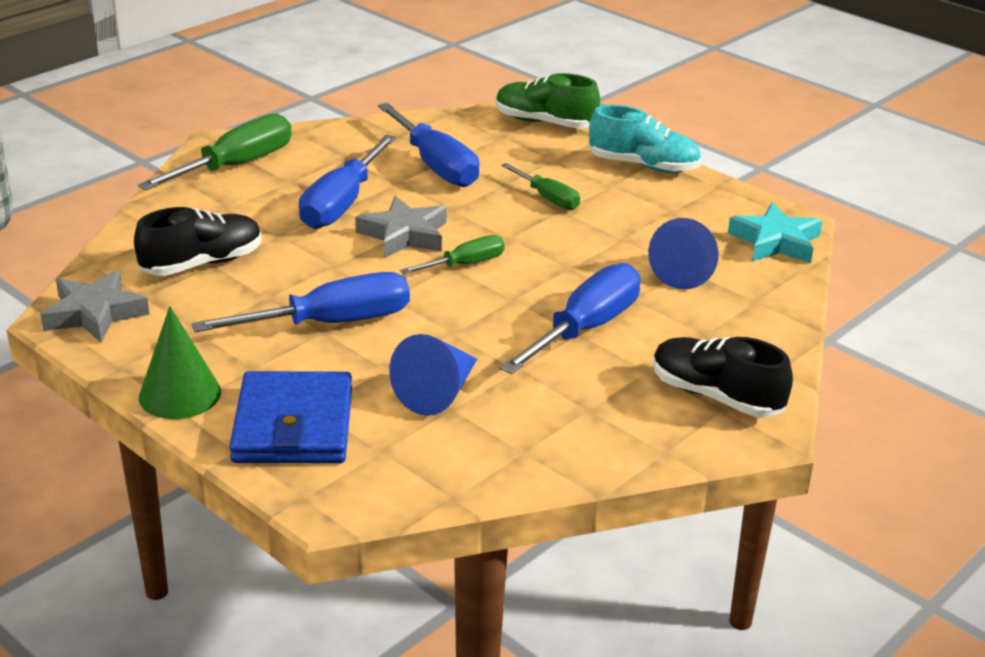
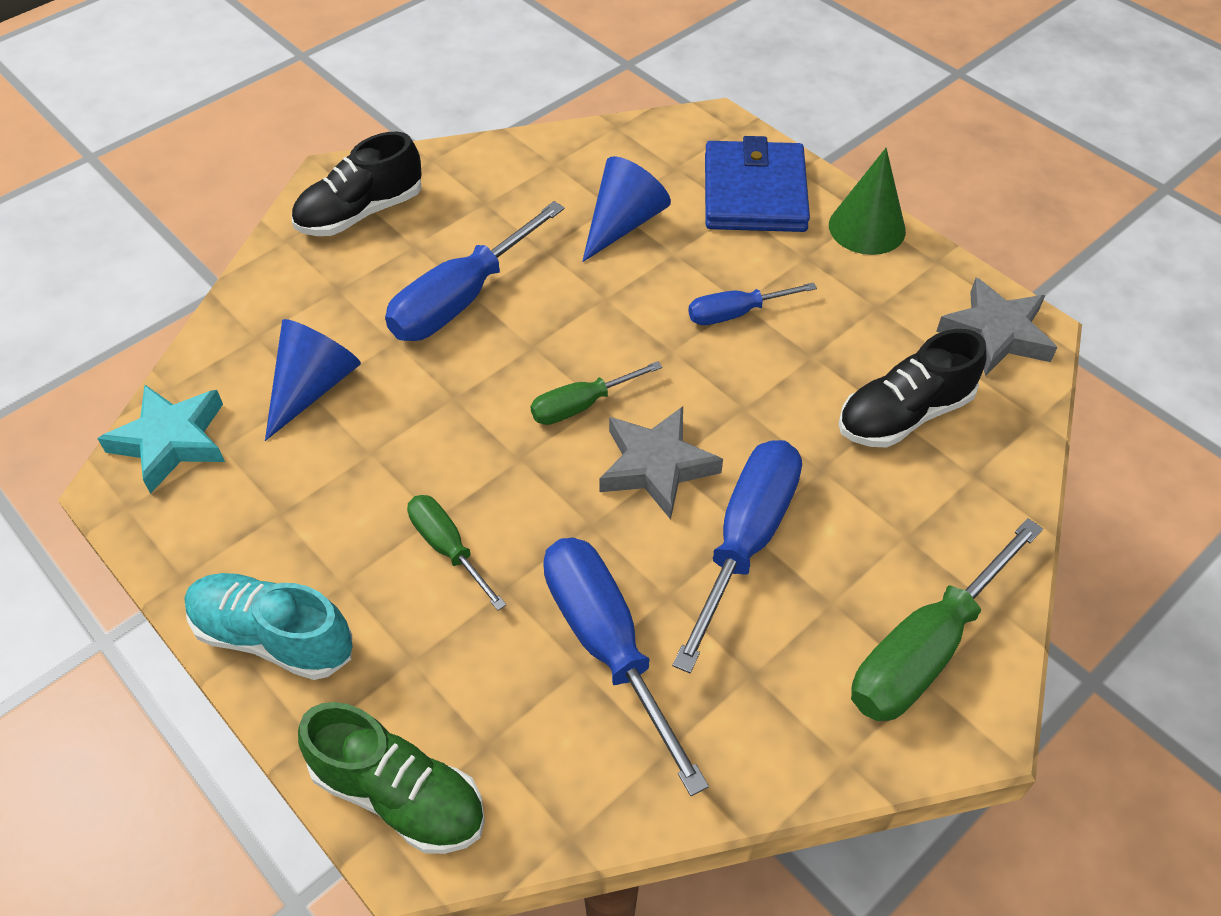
camera: 175 degrees left, 20 degrees up
blue screwdriver [192,272,410,332] -> blue screwdriver [688,282,817,325], size x0.57
black shoe [653,337,793,417] -> black shoe turned 105 degrees clockwise [292,132,422,236]

